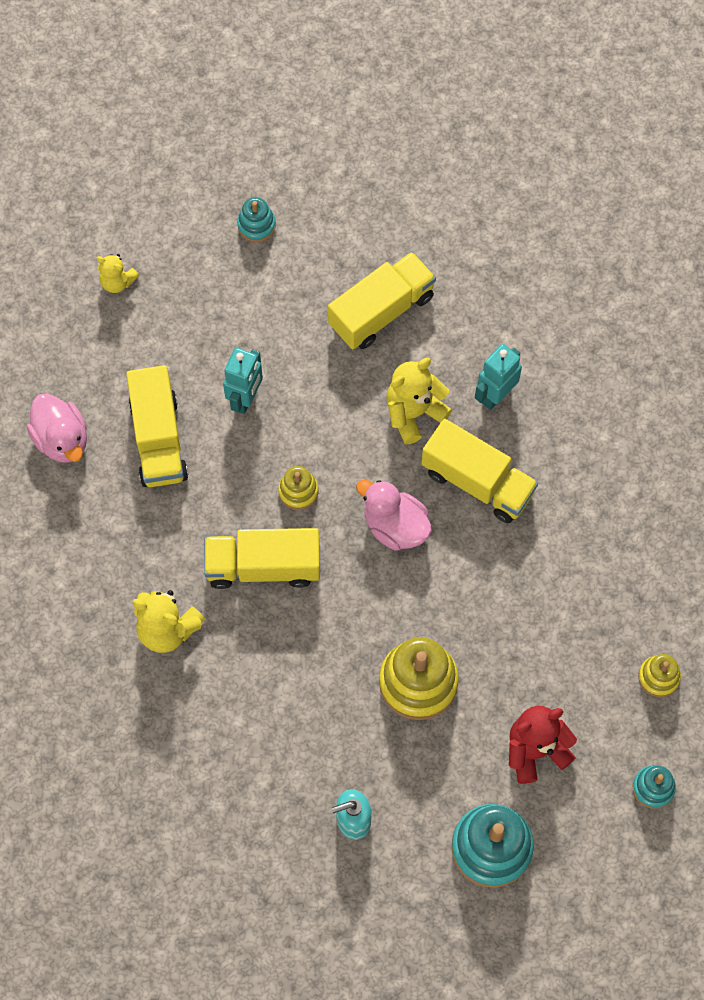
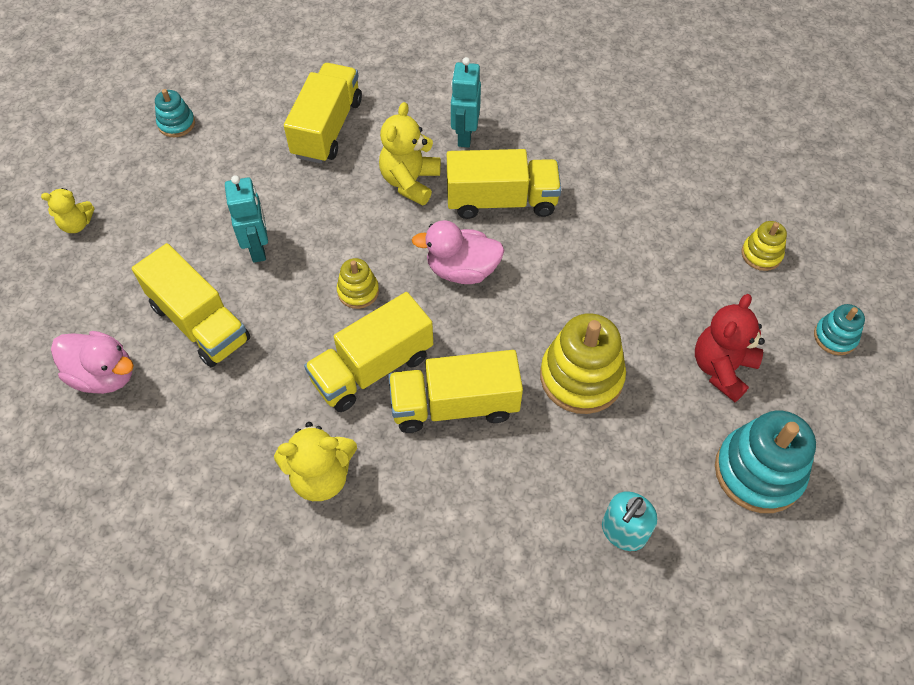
camera: 35 degrees left, 10 degrees down
none -> yellow truck [388,350,523,433]

